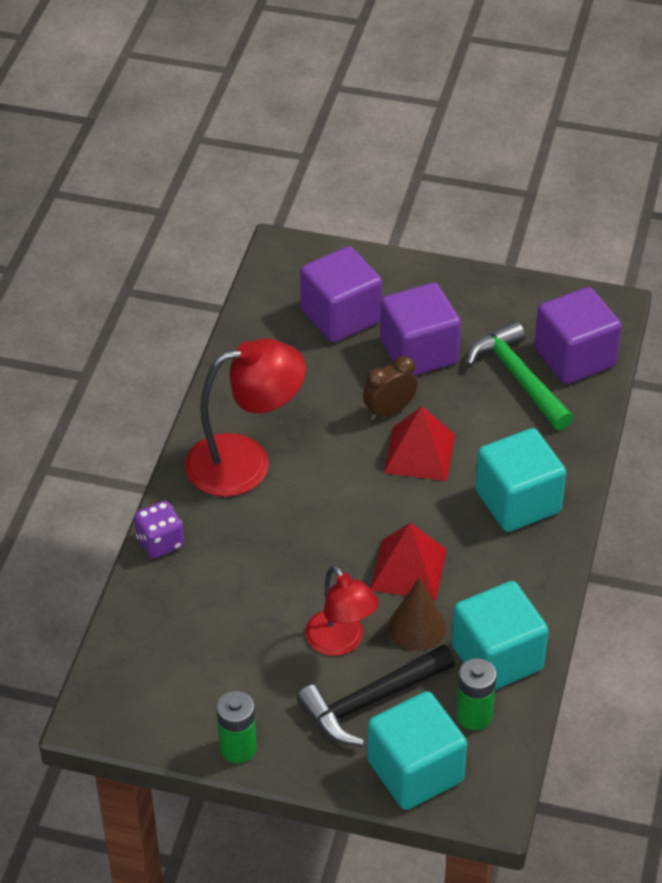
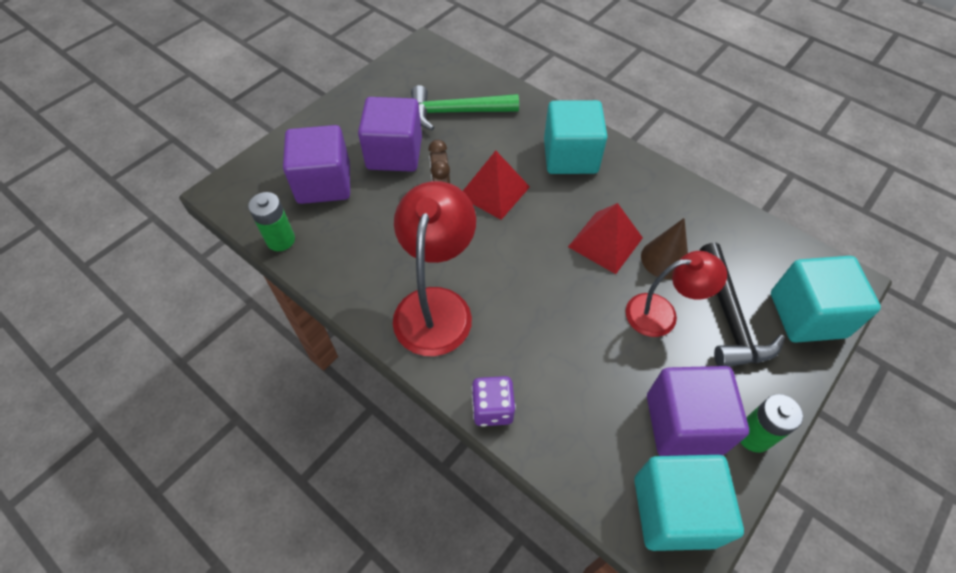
camera: 65 degrees left, 10 degrees up
turquoise cube [452,581,549,690] -> turquoise cube moved to [634,455,744,551]
green battery [456,658,497,730] -> green battery moved to [248,192,295,251]
purple cube [534,287,622,384] -> purple cube moved to [647,366,749,456]

